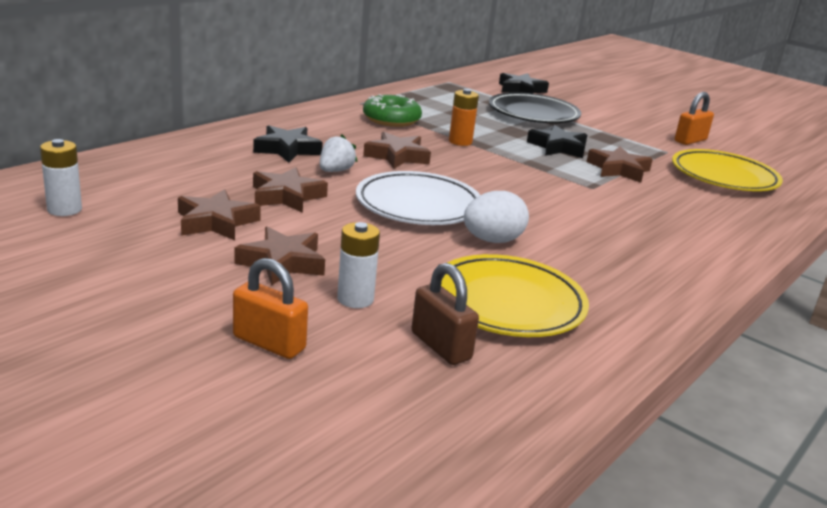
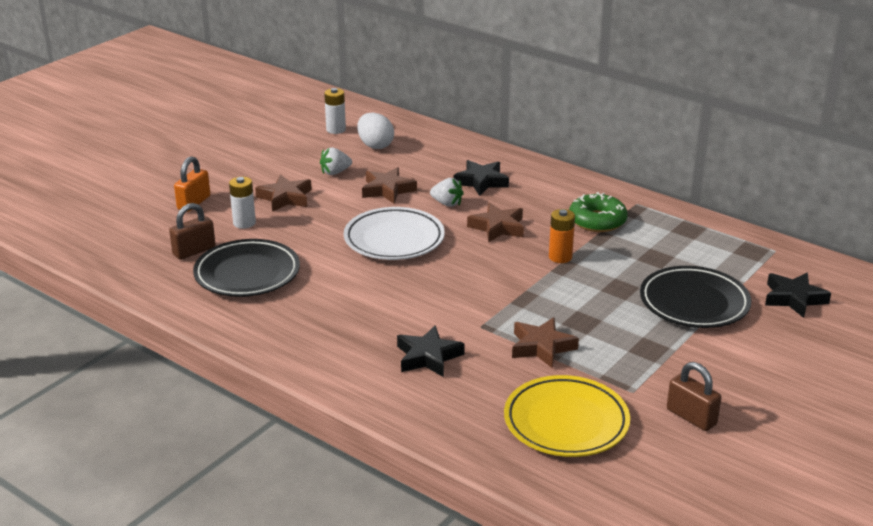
camera: 90 degrees right, 5 degrees up
brown star [178,189,261,240] -> white strawberry [320,147,352,175]
yellow plate [441,254,589,337] -> black plate [193,239,300,297]
white egg [464,191,529,243] -> white egg moved to [357,113,394,149]
black star [527,125,587,158] -> black star moved to [397,325,465,377]
orange padlock [675,92,714,145] -> brown padlock [667,362,721,431]

